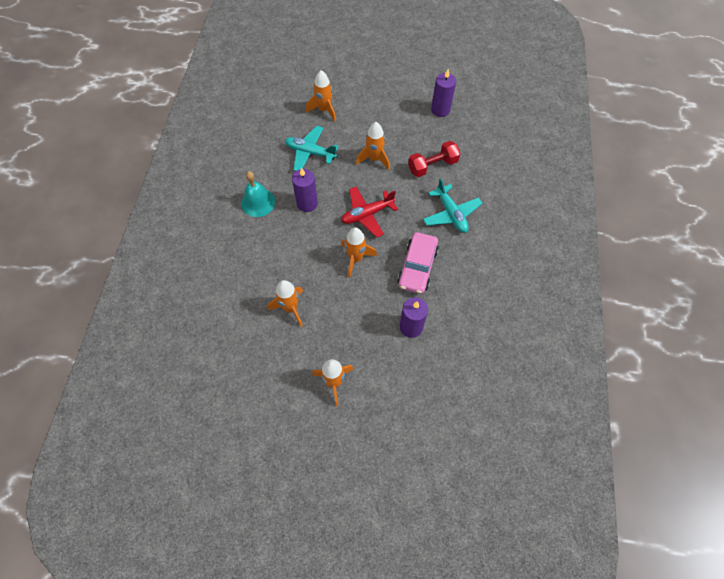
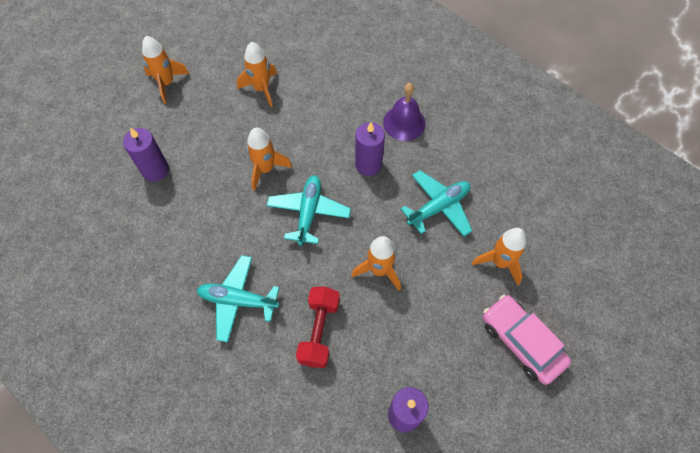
camera: 125 degrees right, 0 degrees up
turquoise bell [241,171,275,217] -> purple bell [383,83,426,141]
red plane [341,187,398,237] -> turquoise plane [266,175,351,246]
pink car [397,232,439,294] -> pink car moved to [483,295,571,385]

